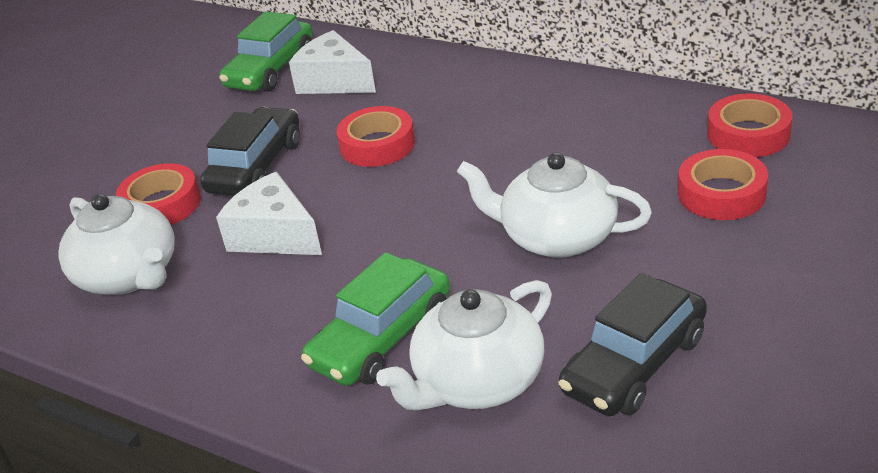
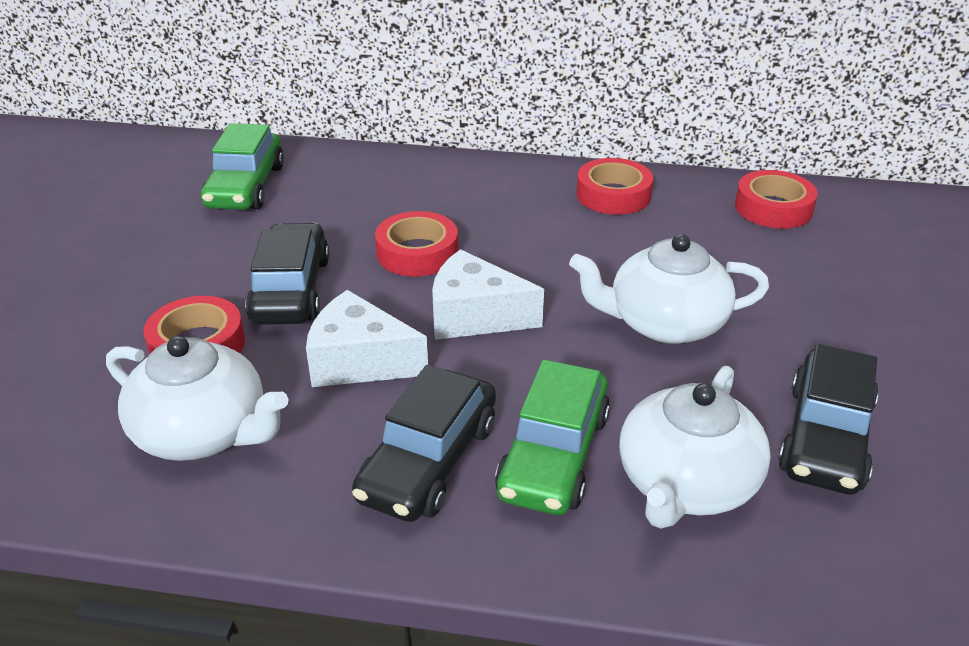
camera: 25 degrees left, 0 degrees up
white cheese [289,30,376,94] -> white cheese moved to [432,249,544,340]
red tape [678,149,768,220] -> red tape moved to [576,158,653,215]
none -> black car [352,365,496,522]

